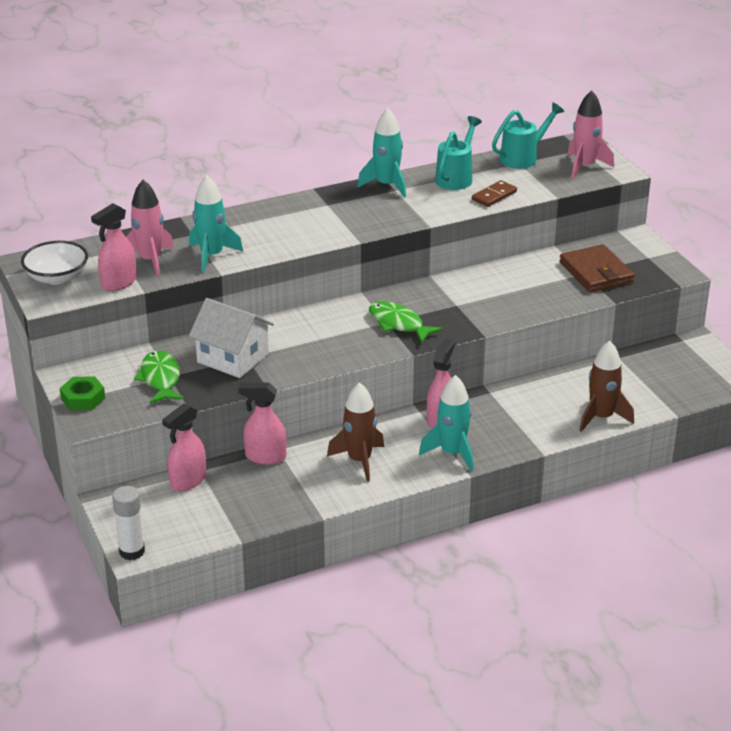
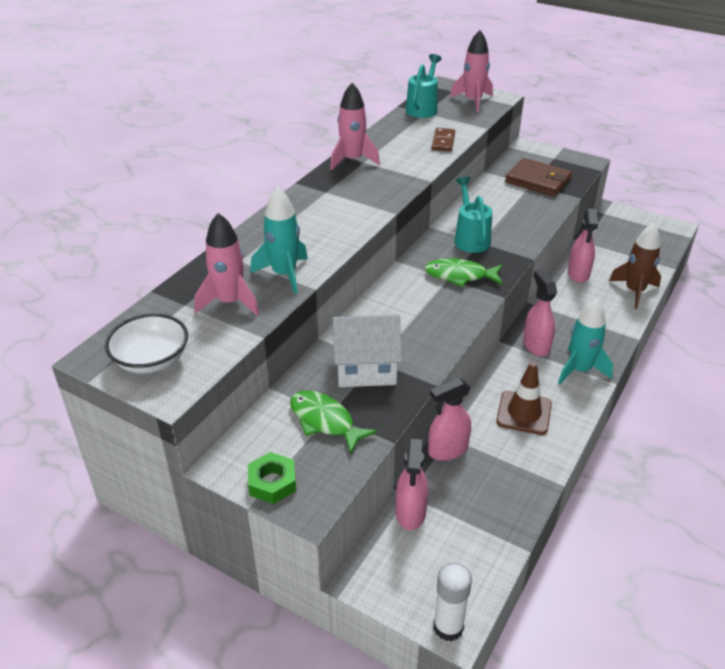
camera: 35 degrees left, 5 degrees up
pink spray bottle [91,203,137,291] -> pink spray bottle moved to [568,208,598,283]
brown rocket [327,382,384,482] -> brown traffic cone [496,361,552,435]
turquoise rocket [357,108,406,198] -> pink rocket [330,83,380,170]
turquoise watering can [435,116,482,190] -> turquoise watering can moved to [454,176,492,253]

